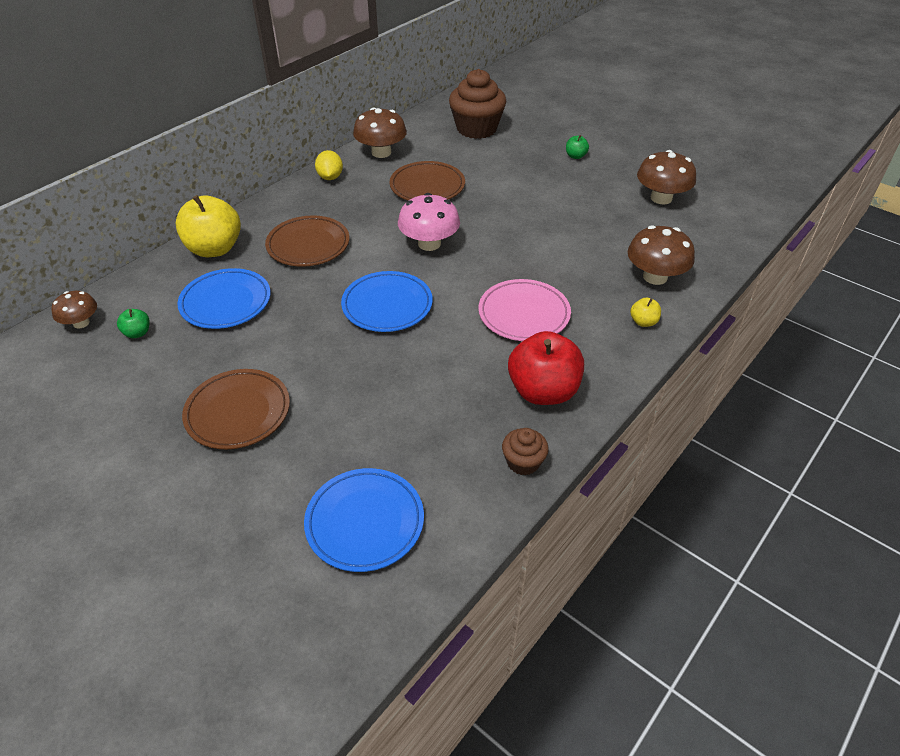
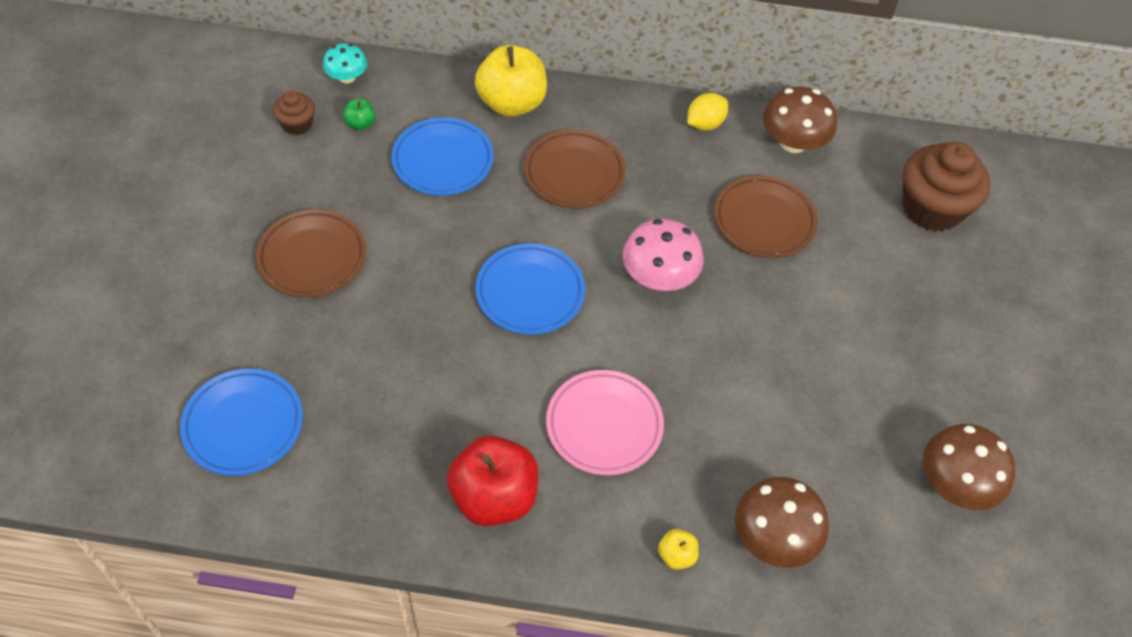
camera: 55 degrees right, 10 degrees up
brown mushroom [51,291,97,328] -> turquoise mushroom [323,44,367,84]
brown cupcake [502,428,549,475] -> brown cupcake moved to [273,91,315,135]
green apple [566,135,589,159] -> none

